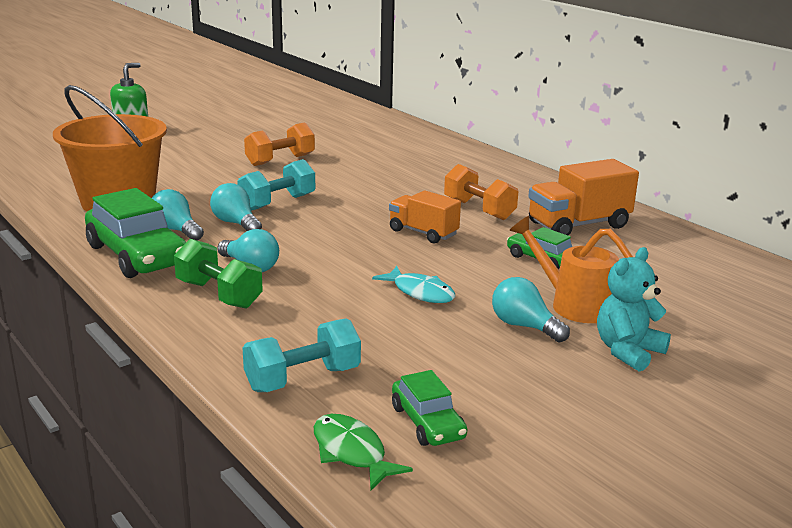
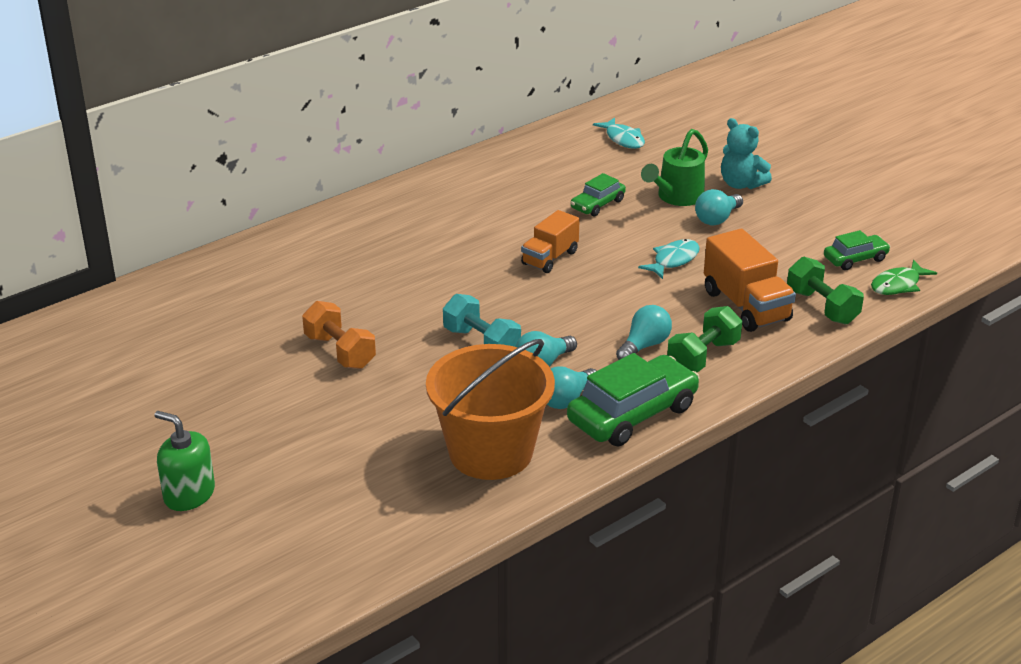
camera: 90 degrees left, 10 degrees up
turquoise dumbbell [243,318,361,392] -> green dumbbell [787,257,864,325]
orange dumbbell [444,164,518,220] -> none
orange watering can [509,216,633,323] -> green watering can [641,129,708,206]
orange truck [528,159,639,236] -> orange truck moved to [704,229,796,332]
none -> turquoise fish [593,117,645,149]

